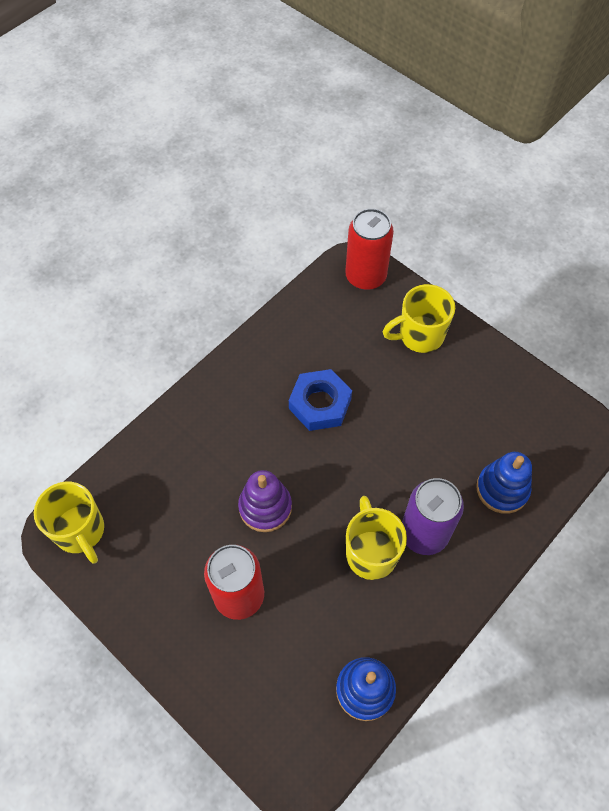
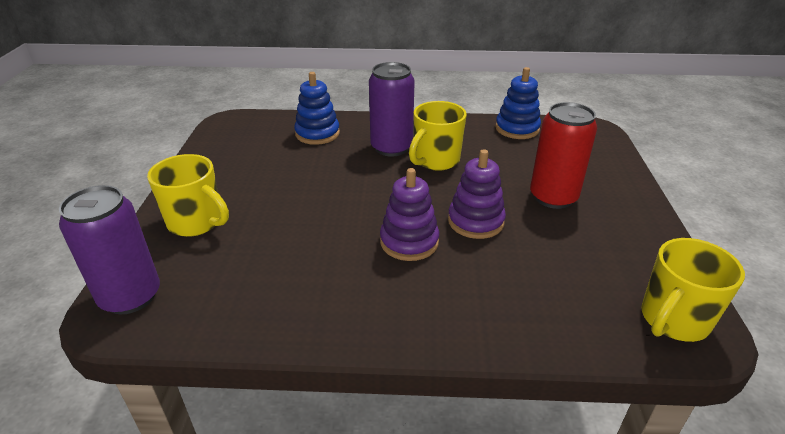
camera: 130 degrees left, 25 degrees down
yellow mug [34,482,104,564] -> yellow mug turned 150 degrees counterclockwise [641,238,745,342]
blue nut [289,369,352,431] -> none
red can [345,208,394,290] -> purple can [59,185,160,314]
none -> purple stacking toy [380,168,439,261]

